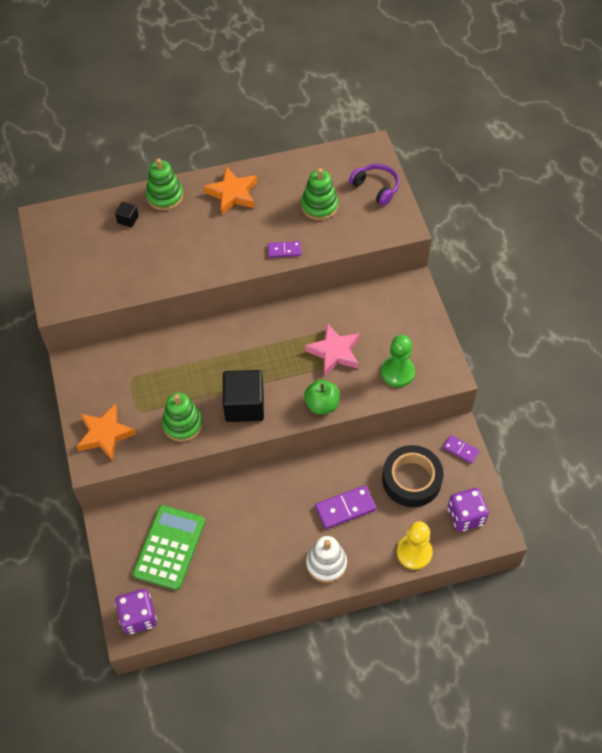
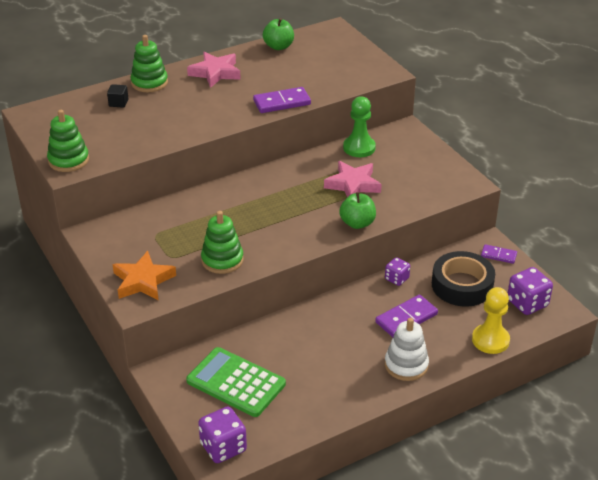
camera: 15 degrees left, 20 degrees down
green calculator [133,505,205,590] -> green calculator turned 60 degrees counterclockwise [186,347,286,417]
orange star [204,167,257,215] -> pink star [187,52,241,88]
black cube [223,370,264,422] -> none
purple domino [268,241,302,258] -> purple domino [253,87,311,113], size x1.64
green stacking toy [301,168,338,220] -> green stacking toy moved to [47,110,89,172]
purple headphones [349,163,399,206] -> none
green pawn [381,335,415,387] -> green pawn moved to [343,96,376,157]
none -> green apple [263,18,294,50]
none -> purple dice [385,257,410,286]

